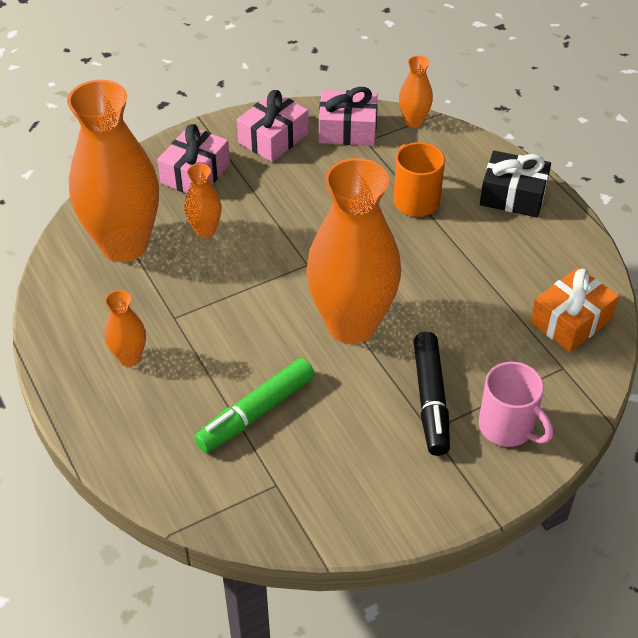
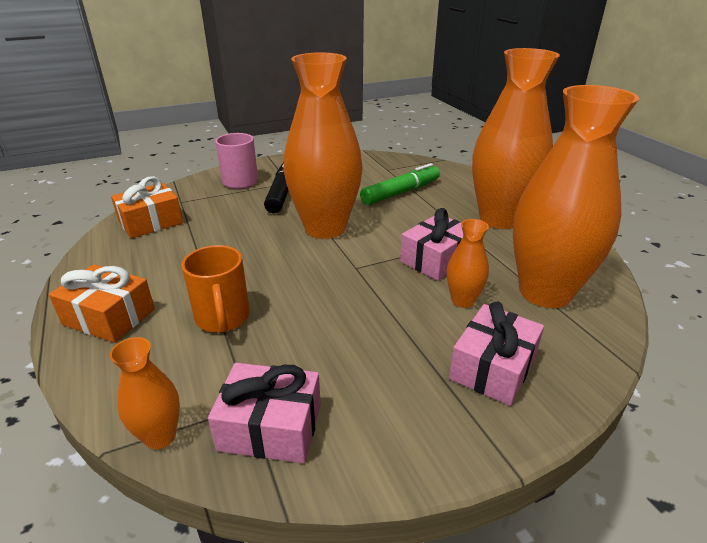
camera: 175 degrees left, 15 degrees down
orange vase [104,290,146,367] -> orange vase [472,48,560,229], size x2.29
pink gift [237,90,308,162] -> pink gift moved to [400,208,463,281]
black gift [480,151,551,217] -> orange gift [49,264,155,343]

